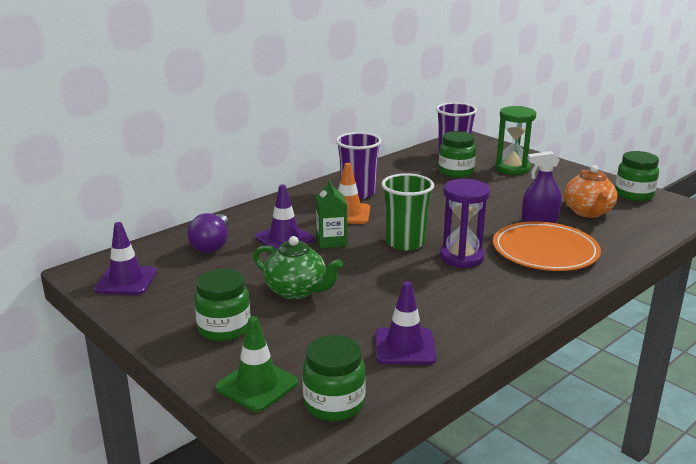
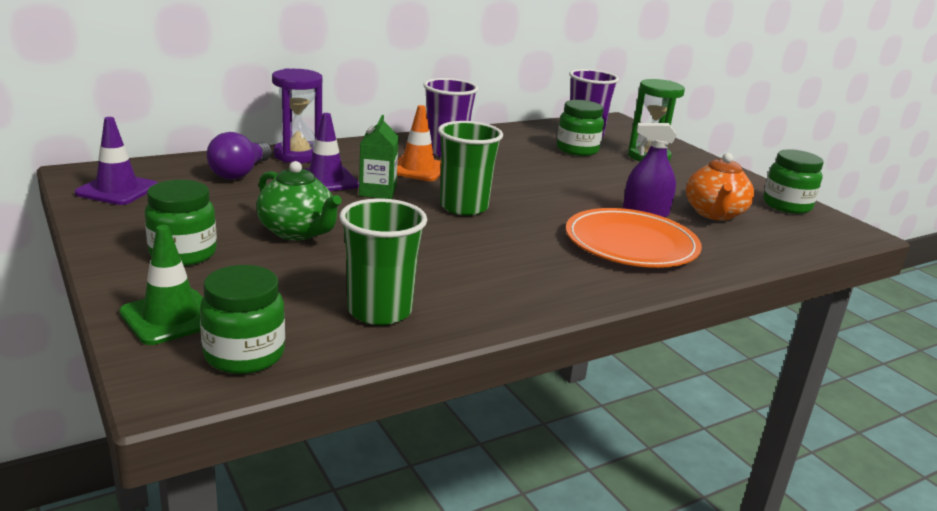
camera: 10 degrees right, 0 degrees up
purple traffic cone [375,281,436,365] -> green cup [340,198,427,325]
purple hourglass [440,179,490,268] -> purple hourglass moved to [272,68,322,163]

